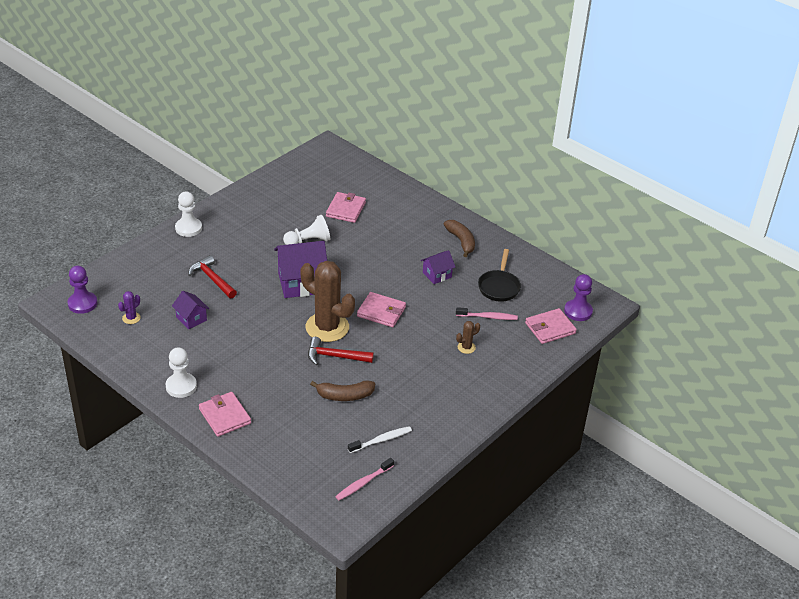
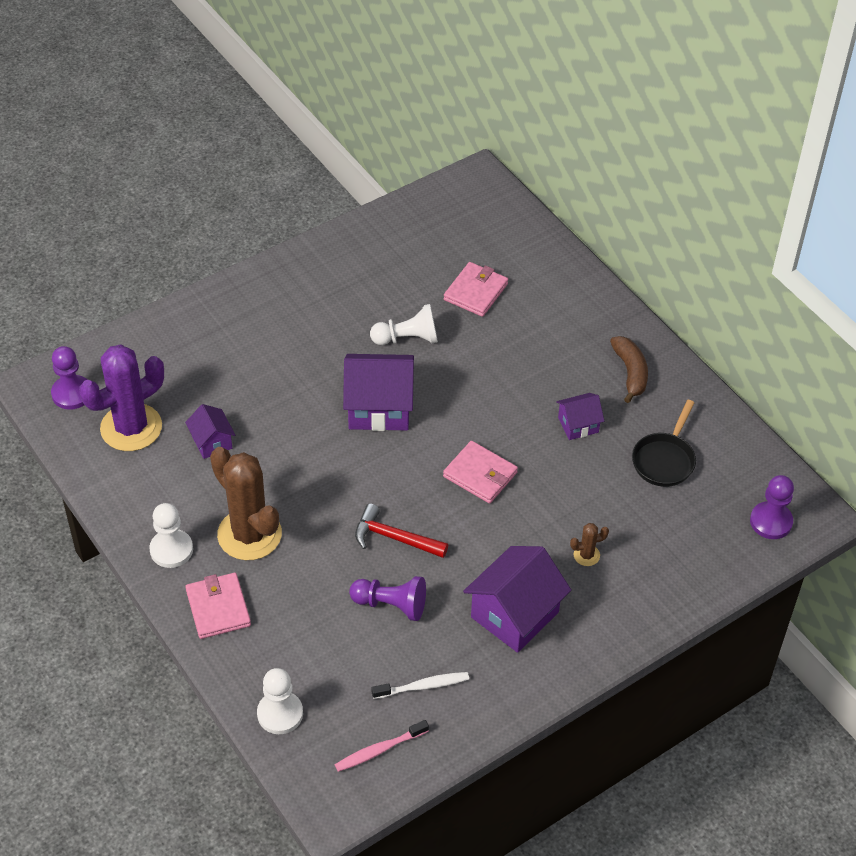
camera: 15 degrees right, 10 degrees up
purple cactus [118,291,141,324] -> purple cactus [79,344,164,451], size x2.43
white pawn [175,191,202,237] -> white pawn moved to [257,668,303,734]
red hammer [188,255,237,299] -> none
brown cactus [301,261,355,342] -> brown cactus moved to [210,447,282,560]
brown banana [310,380,375,401] -> purple pawn [349,576,426,621]
pink toothbrush [456,307,518,320] -> none
pink wallet [525,308,577,344] -> none
none -> purple house [463,546,571,653]

